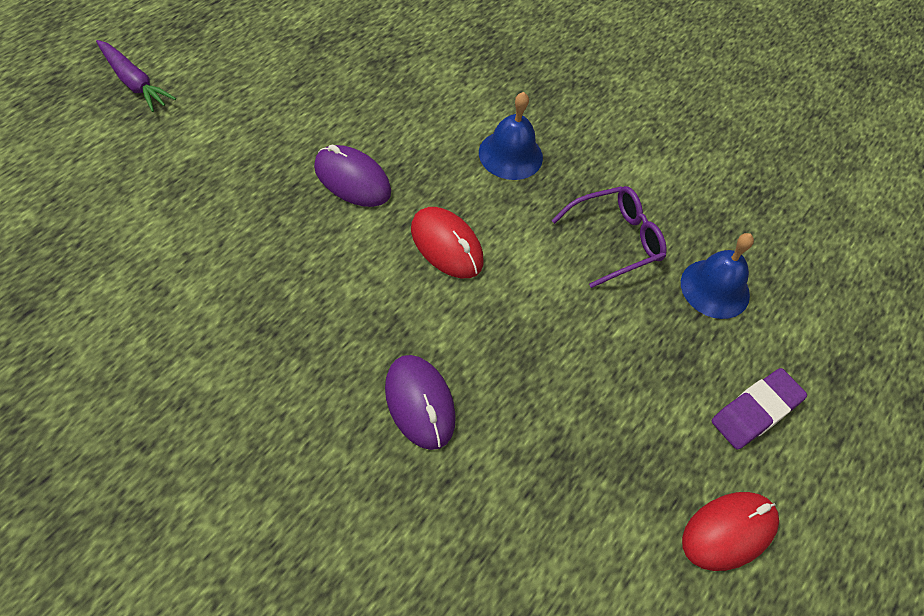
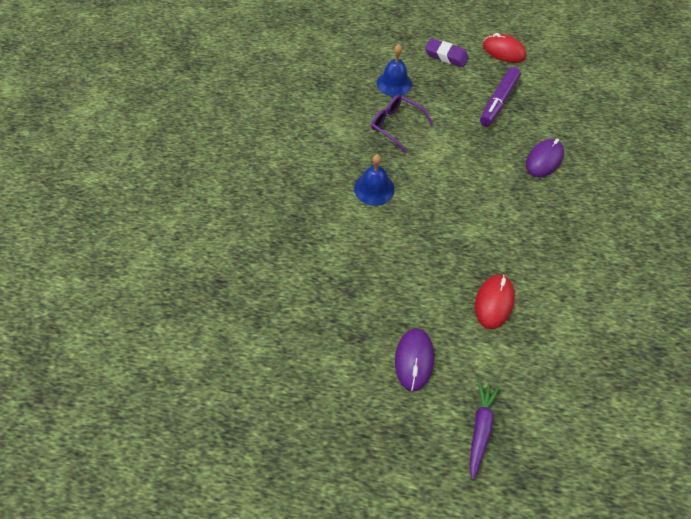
camera: 110 degrees left, 5 degrees up
purple mouse [314,145,391,207] -> purple mouse moved to [395,328,434,391]
red mouse [411,207,484,278] -> red mouse moved to [475,274,515,329]
none -> purple marker [480,67,521,126]

